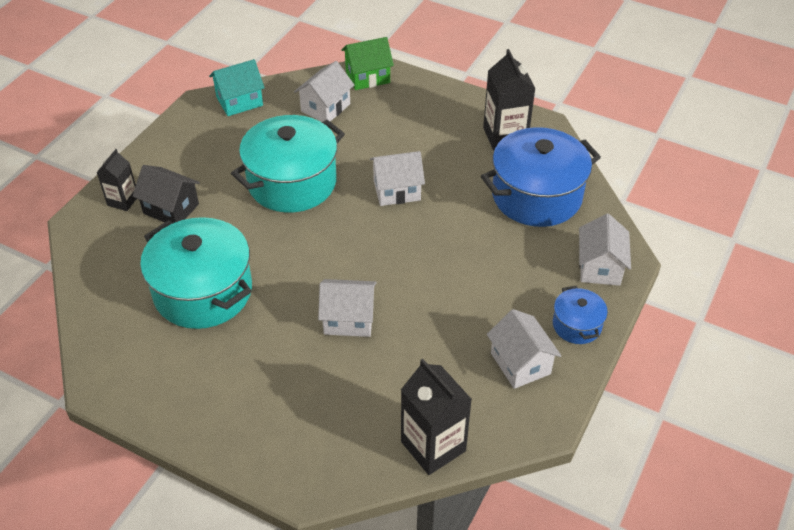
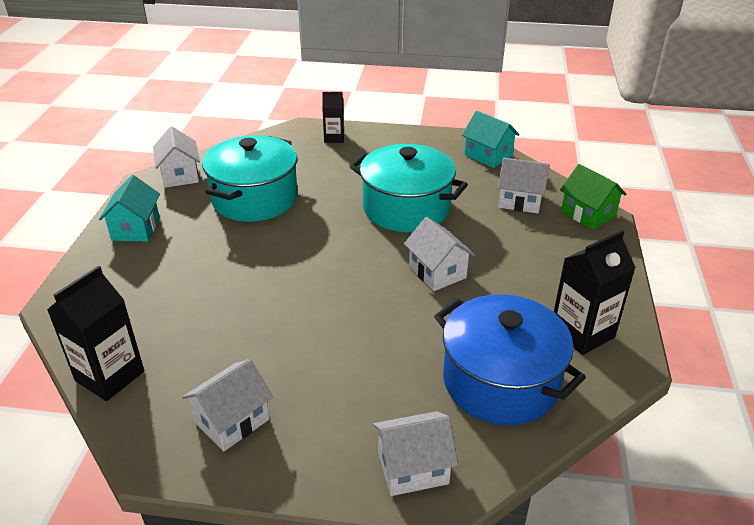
camera: 70 degrees right, 10 degrees down
black house [132,165,200,223] -> none
white house [318,279,376,337] -> white house moved to [153,126,200,188]
blue pot [553,286,608,344] -> none
none -> turquoise house [99,175,160,242]

